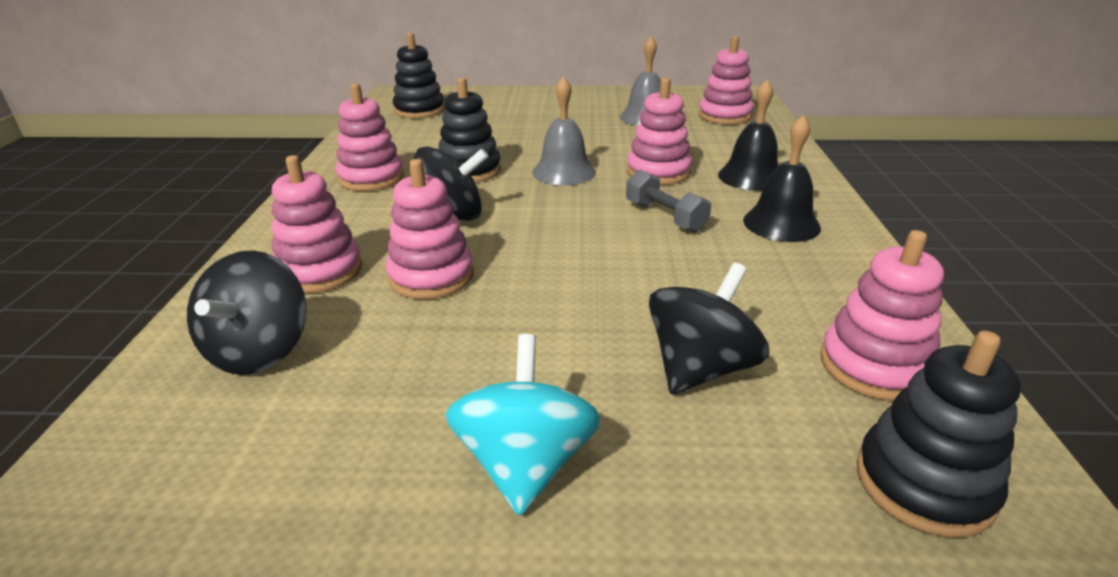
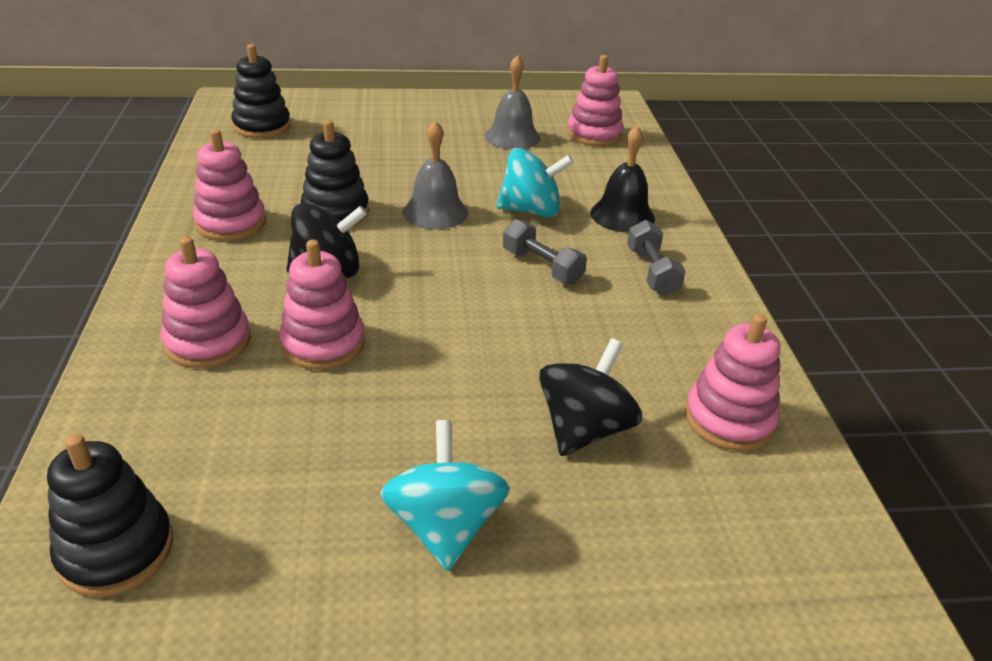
camera: 10 degrees left, 5 degrees up
black spinning top [187,250,306,375] -> none
pink stacking toy [627,78,692,185] -> turquoise spinning top [496,148,574,218]
black bell [743,115,821,242] -> grey dumbbell [627,220,685,295]
black stacking toy [856,331,1021,538] -> black stacking toy moved to [47,434,173,597]

